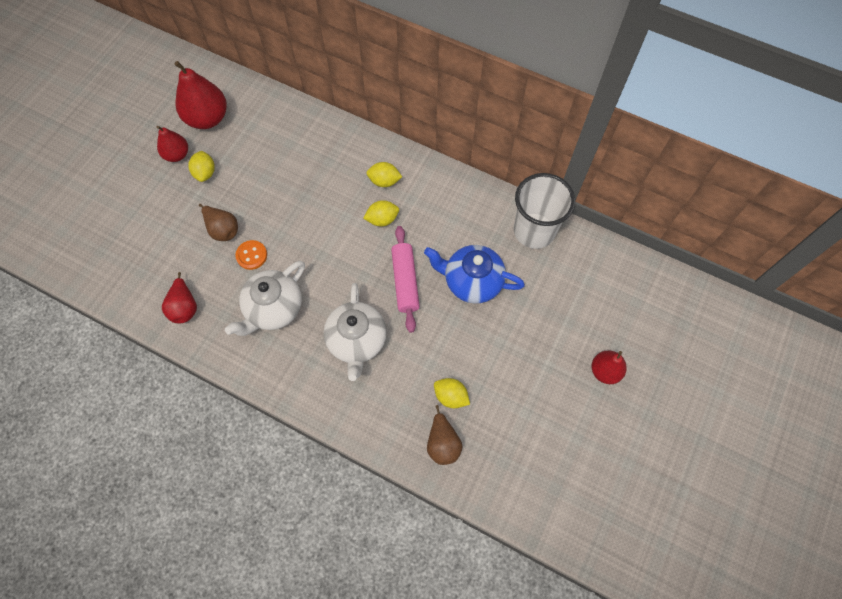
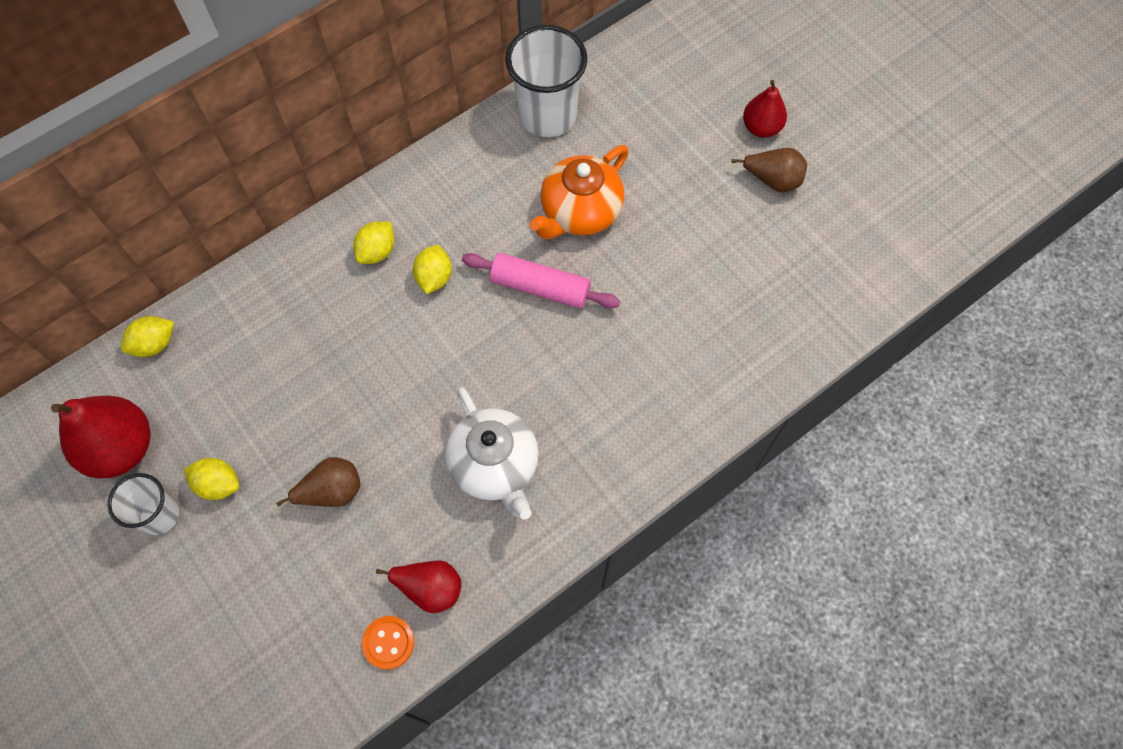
camera: 65 degrees left, 0 degrees up
red pear [156,126,188,162] -> white cup [108,473,179,535]
orange button [235,240,267,270] -> orange button moved to [362,616,414,670]
white teapot [324,283,387,381] -> none
blue teapot [424,245,525,304] -> orange teapot [529,145,629,239]
brown pear [427,405,463,465] -> brown pear moved to [731,148,807,193]
yellow lemon [434,378,470,408] -> yellow lemon moved to [121,316,174,357]

